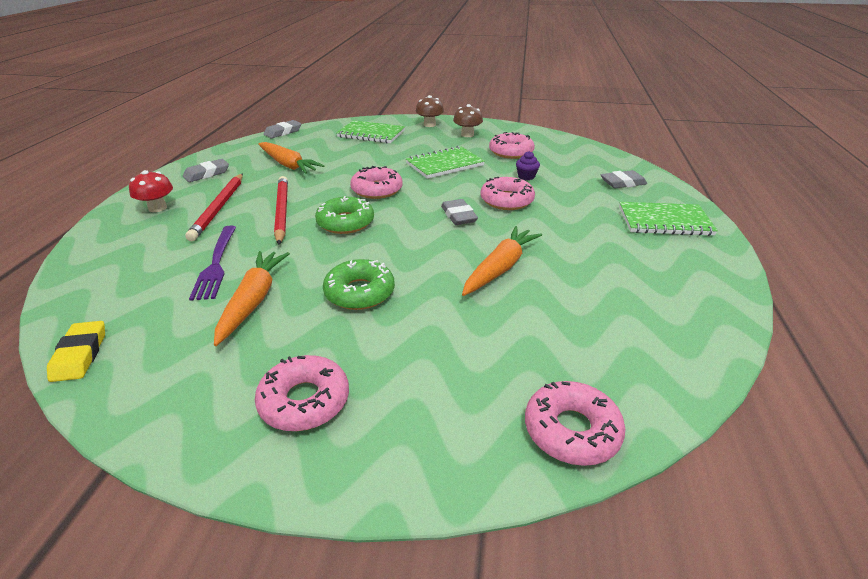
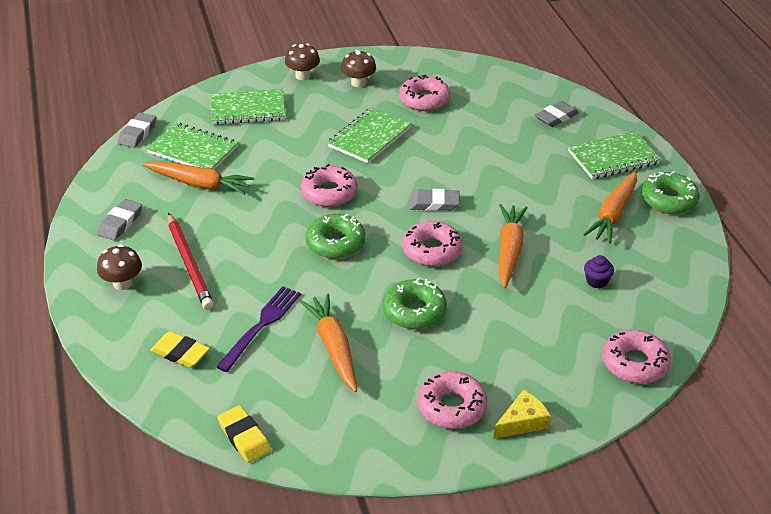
camera: 25 degrees left, 5 degrees up
red mushroom [129,170,173,212] -> brown mushroom [97,244,142,290]
purple fork [189,226,236,301] -> purple fork turned 120 degrees counterclockwise [216,286,301,372]
red pencil [274,176,288,245] -> none
grey eraser [441,199,478,225] -> grey eraser turned 45 degrees counterclockwise [409,189,460,211]
pink donut [480,177,535,210] -> pink donut moved to [402,221,463,266]
purple cupcake [516,151,540,180] -> purple cupcake moved to [584,255,614,288]
none -> green notebook [146,123,238,169]
none -> yellow eraser [150,331,210,368]
none -> yellow cheese [493,389,551,439]
none -> orange carrot [583,171,637,244]
none -> green donut [641,171,699,214]

